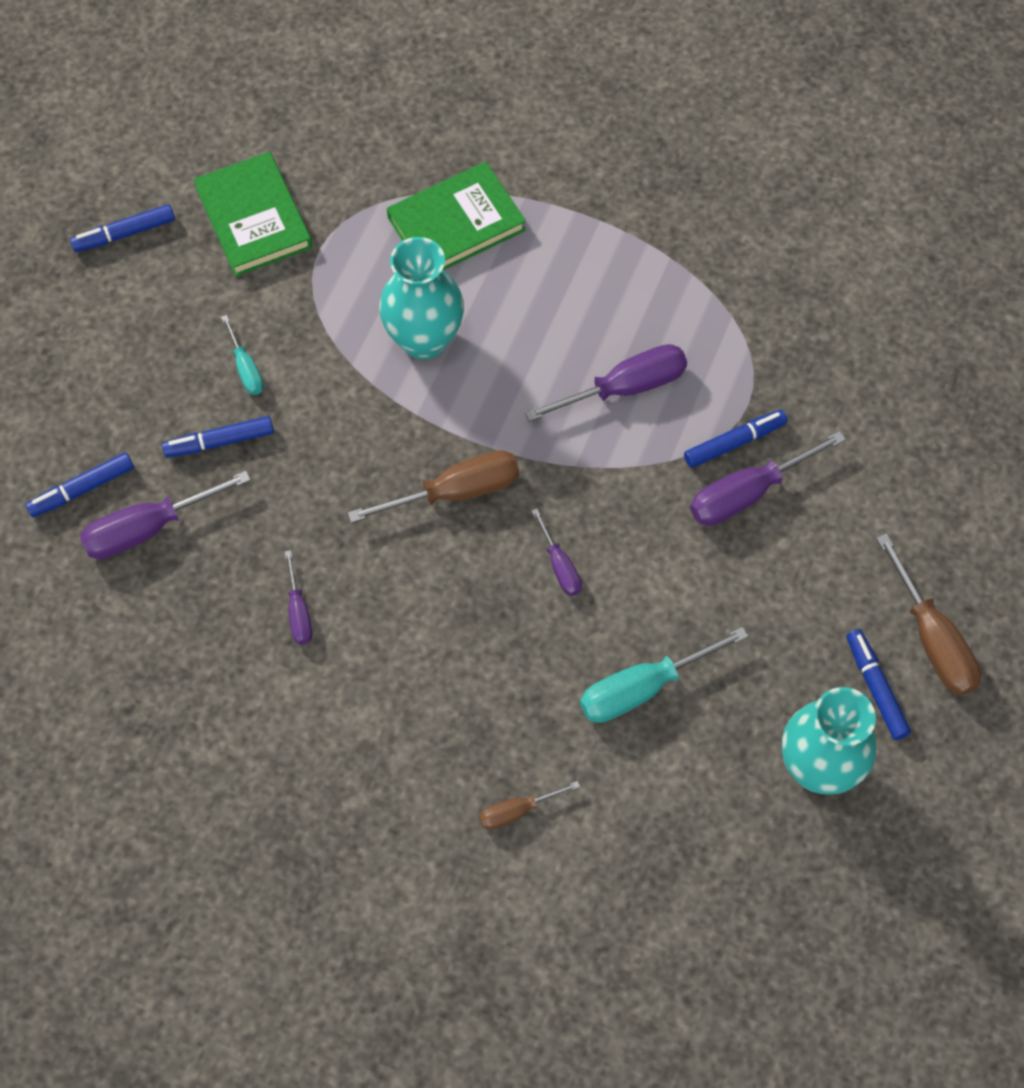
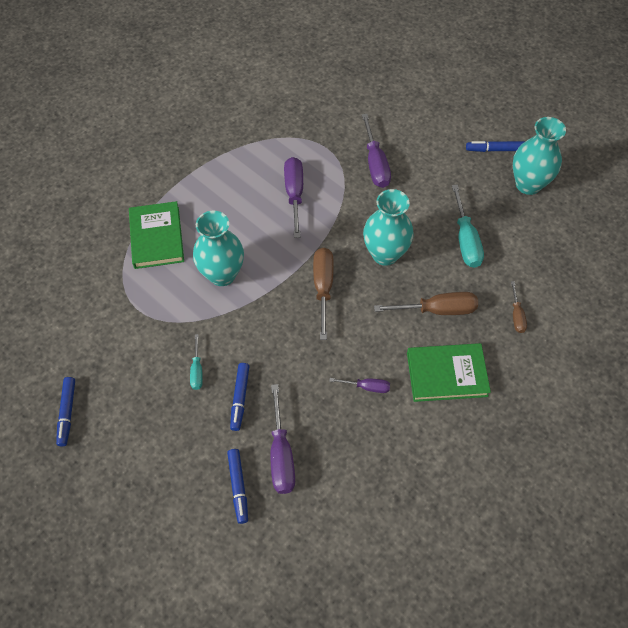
camera: 70 degrees left, 5 degrees down
green book [194,152,313,276] -> green book moved to [407,343,491,402]
turquoise screwdriver [221,315,264,395] -> turquoise screwdriver turned 90 degrees clockwise [190,334,203,390]
purple screwdriver [532,509,582,596] -> turquoise vase [363,189,414,266]
blue marker [684,410,788,468] -> none
brown screwdriver [876,534,981,695] -> brown screwdriver moved to [374,292,478,315]

